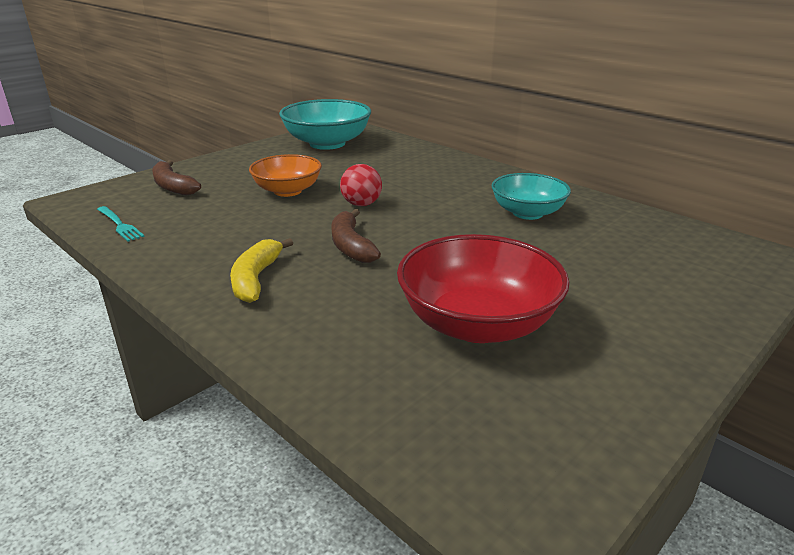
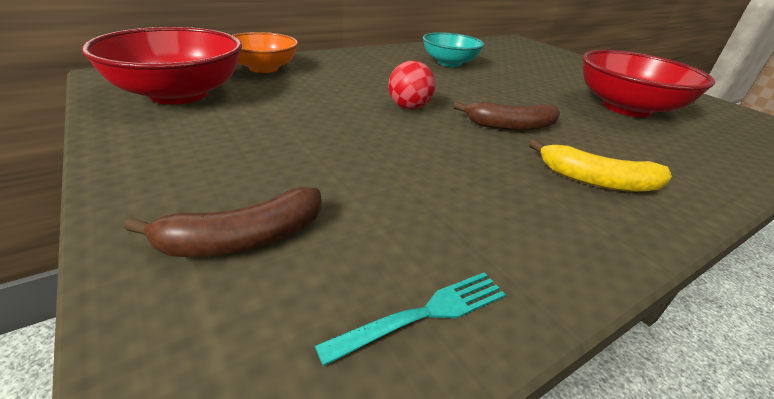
camera: 80 degrees left, 5 degrees up
orange bowl [249,154,322,197] -> orange bowl moved to [232,32,298,73]
turquoise bowl [279,99,371,150] -> red bowl [82,27,242,105]

